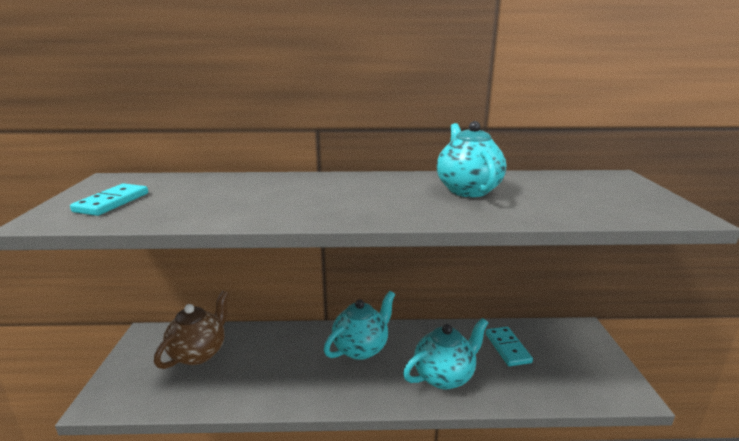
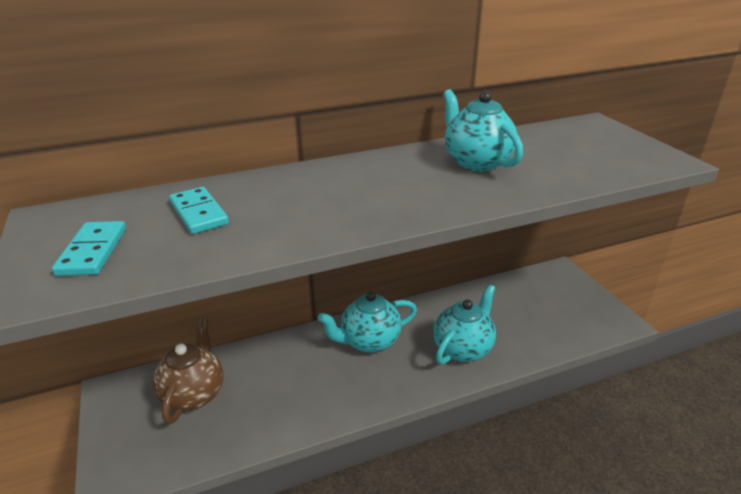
camera: 20 degrees left, 10 degrees up
turquoise teapot [324,291,395,360] -> turquoise teapot turned 135 degrees counterclockwise [318,291,417,353]
turquoise domino [486,327,533,366] -> turquoise domino moved to [169,187,229,234]

